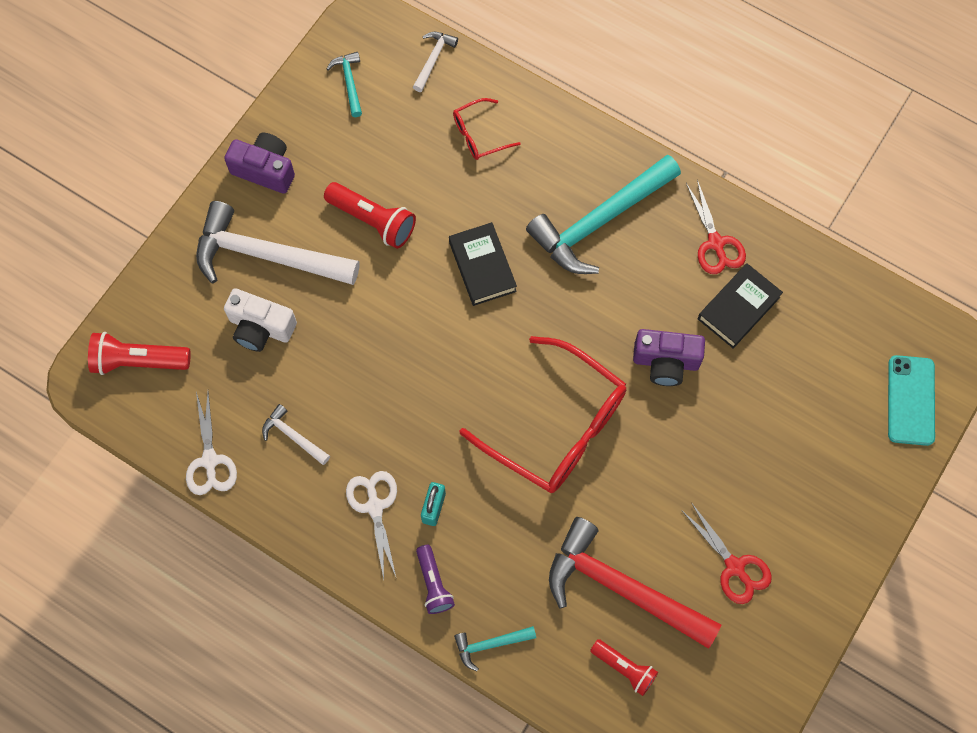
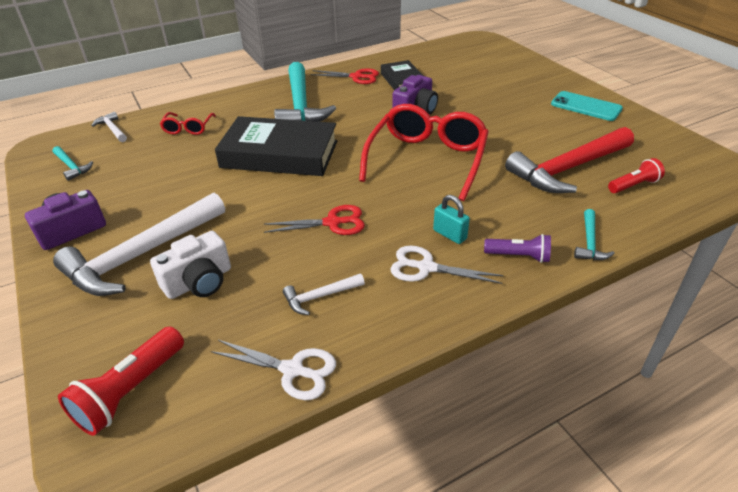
camera: 60 degrees left, 30 degrees down
red flashlight [324,182,416,249] -> none
turquoise hammer [327,52,362,117] -> turquoise hammer turned 150 degrees counterclockwise [52,146,93,181]
black book [449,222,517,306] -> black book [215,116,337,176], size x1.76
red glasses [460,336,626,493] -> red glasses turned 45 degrees counterclockwise [359,104,489,201]
red scissors [681,502,772,604] -> red scissors moved to [264,205,365,235]
turquoise phone [888,355,935,446] -> turquoise phone moved to [551,91,623,121]

